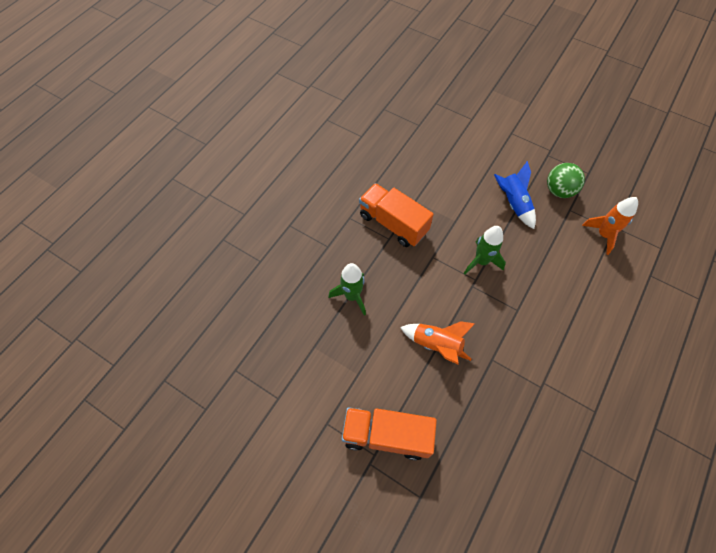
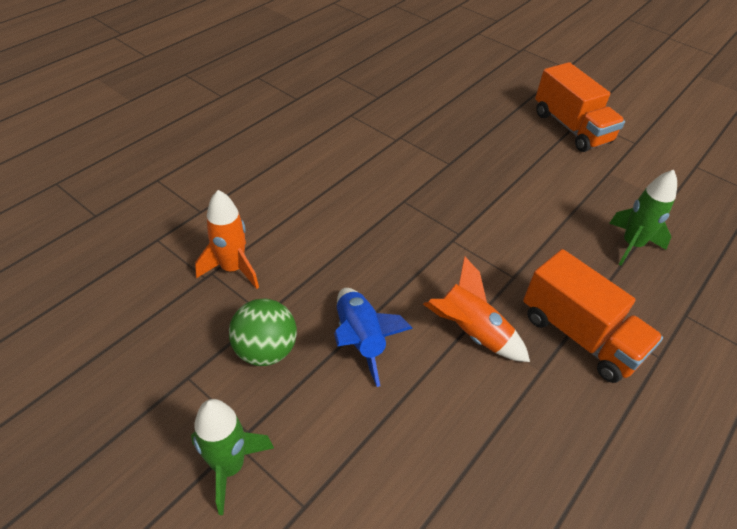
camera: 175 degrees left, 15 degrees down
orange truck [342,407,437,461] -> orange truck turned 45 degrees clockwise [535,62,625,152]
orange rocket [400,321,475,364] -> orange rocket moved to [423,256,530,362]
green rocket [464,226,506,274] -> green rocket moved to [191,399,274,515]

